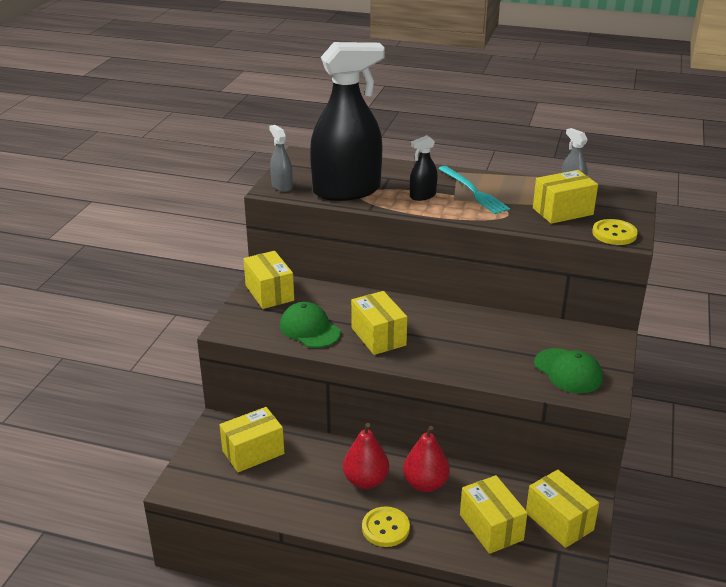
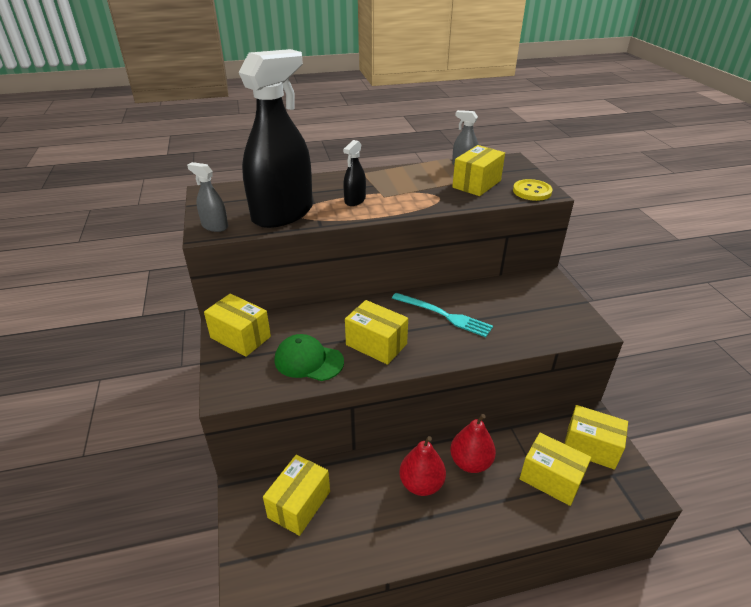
camera: 30 degrees left, 5 degrees up
yellow button [362,507,410,547] -> none
turquoise fork [438,166,510,214] -> turquoise fork moved to [392,293,493,337]
green cap [534,348,603,393] -> none

